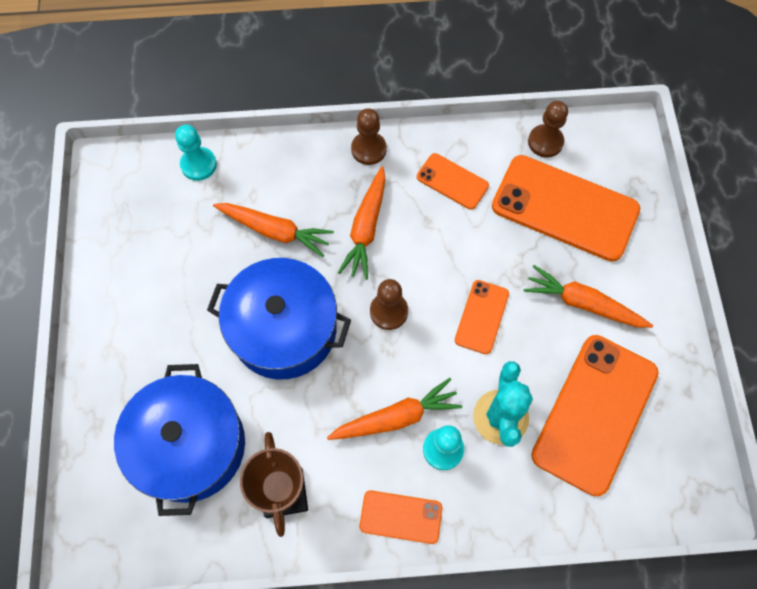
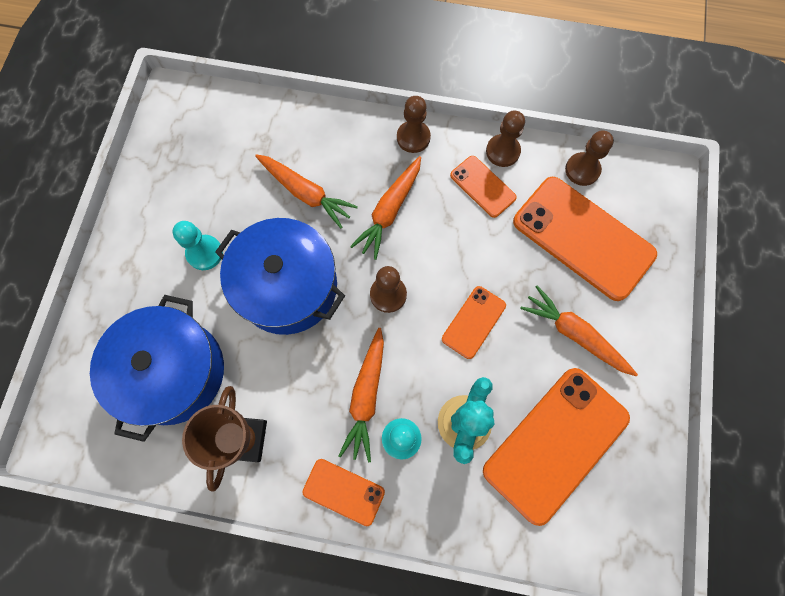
camera: 15 degrees right, 5 degrees up
turquoise pawn [175,125,217,181] -> turquoise pawn moved to [172,221,223,270]
orange carrot [327,378,462,440] -> orange carrot turned 105 degrees clockwise [339,328,384,462]
none -> brown pawn [486,110,525,167]

